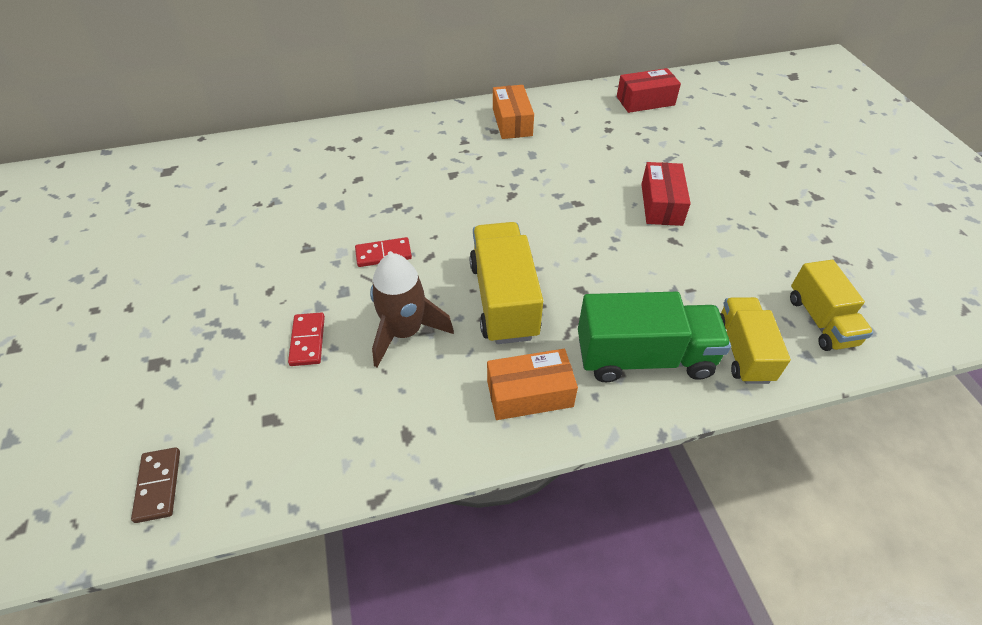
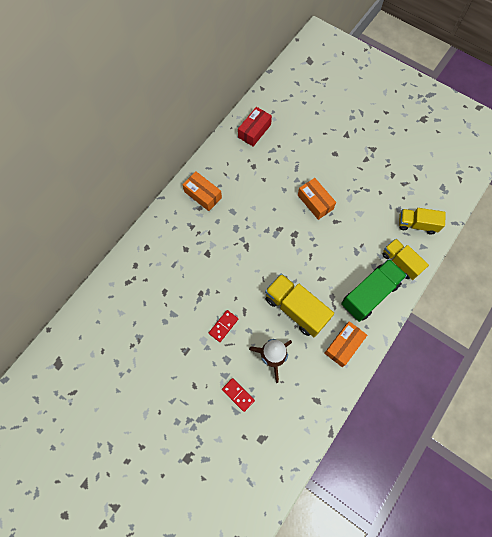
camera: 40 degrees left, 20 degrees up
brown domino [131,447,180,523] -> none
red box [641,162,691,226] -> orange box [298,178,336,220]
yellow truck [790,260,873,351] -> yellow truck turned 150 degrees clockwise [399,208,446,234]

